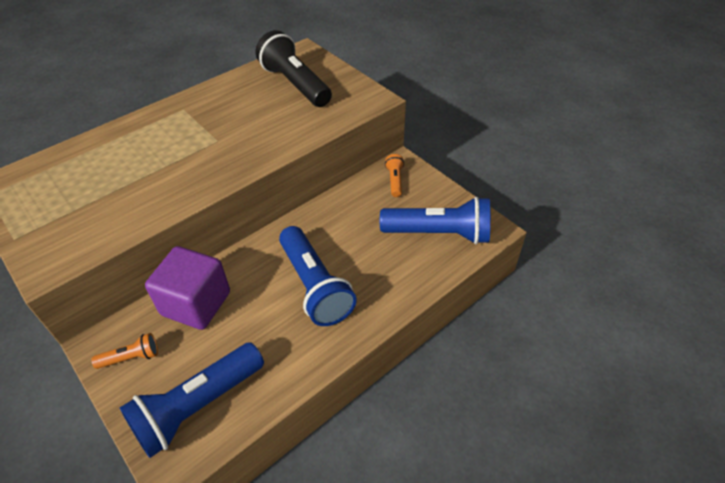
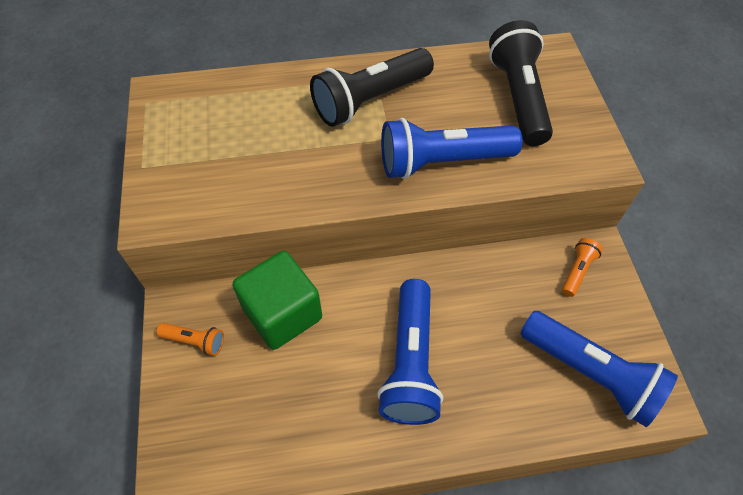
camera: 30 degrees right, 10 degrees up
blue flashlight [120,342,264,458] -> blue flashlight moved to [381,118,522,179]
purple cube [145,246,230,330] -> green cube [233,251,322,350]
none -> black flashlight [310,48,434,127]

